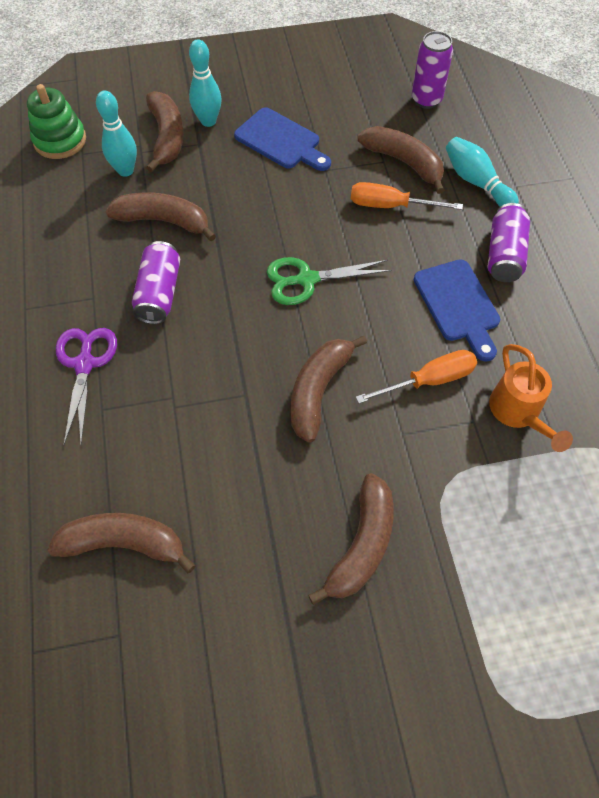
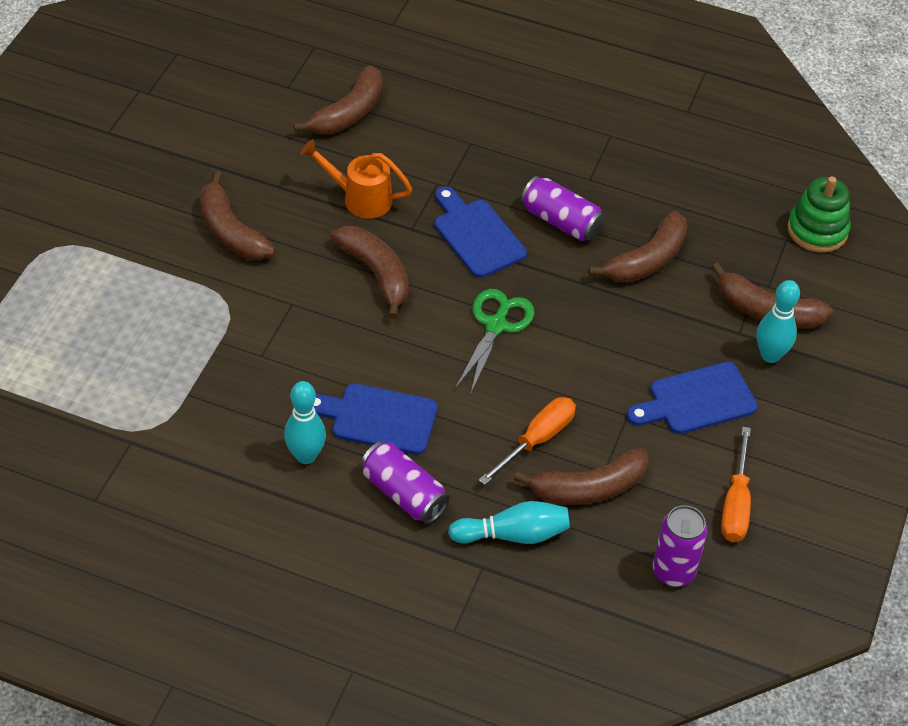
camera: 120 degrees right, 10 degrees down
purple scissors [56,328,117,445] -> none
turquoise bowling pin [96,90,137,177] -> turquoise bowling pin moved to [284,381,326,464]
orange screwdriver [356,350,477,404] -> orange screwdriver moved to [721,427,751,542]
orange watering can [489,344,573,452] -> orange watering can moved to [300,139,412,219]
none -> blue cutting board [435,186,527,278]

